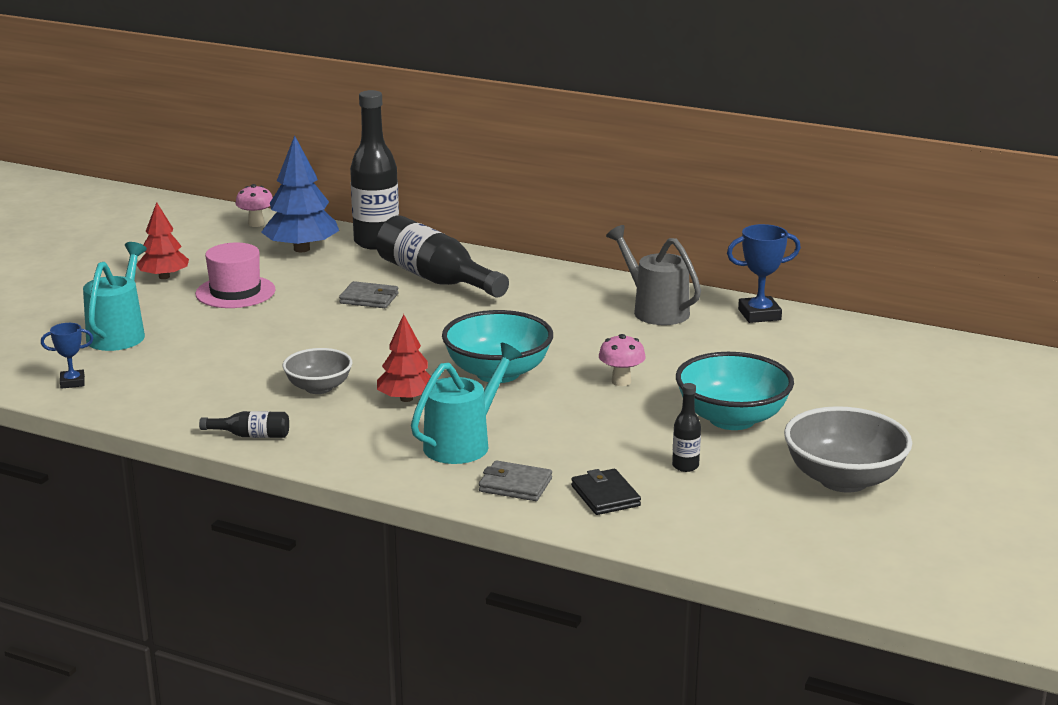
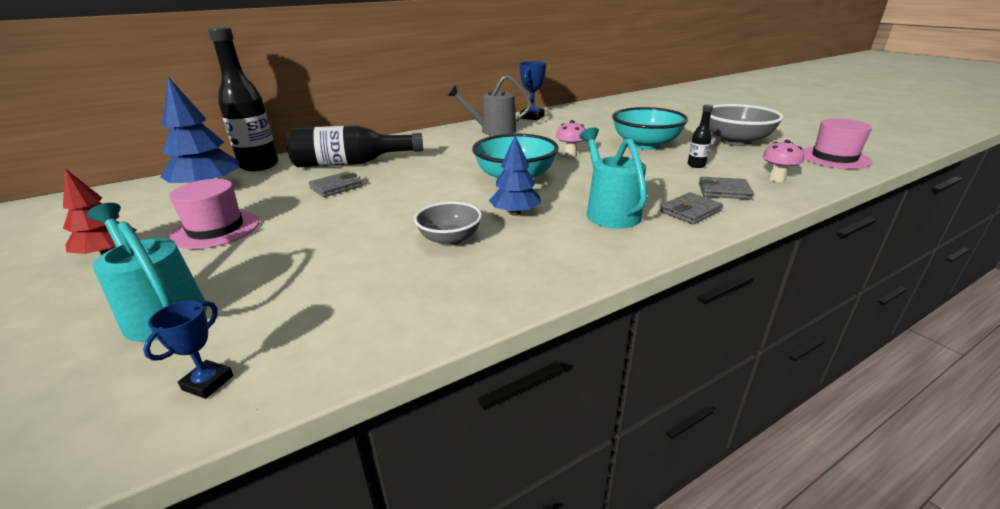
camera: 55 degrees left, 5 degrees up
black bottle [199,411,289,438] -> none
pink mushroom [236,184,273,227] -> pink mushroom moved to [762,140,804,182]
red tree [377,314,431,402] -> blue tree [489,135,541,216]
black wallet [571,469,641,515] -> grey wallet [699,177,754,199]
none -> pink hat [803,119,872,169]

